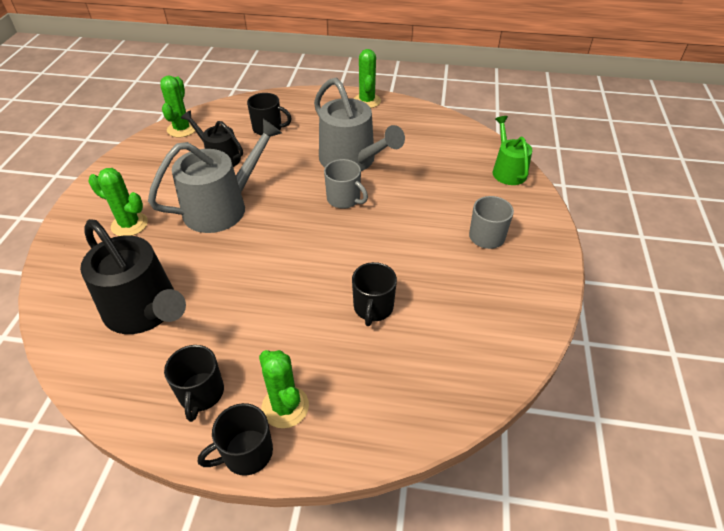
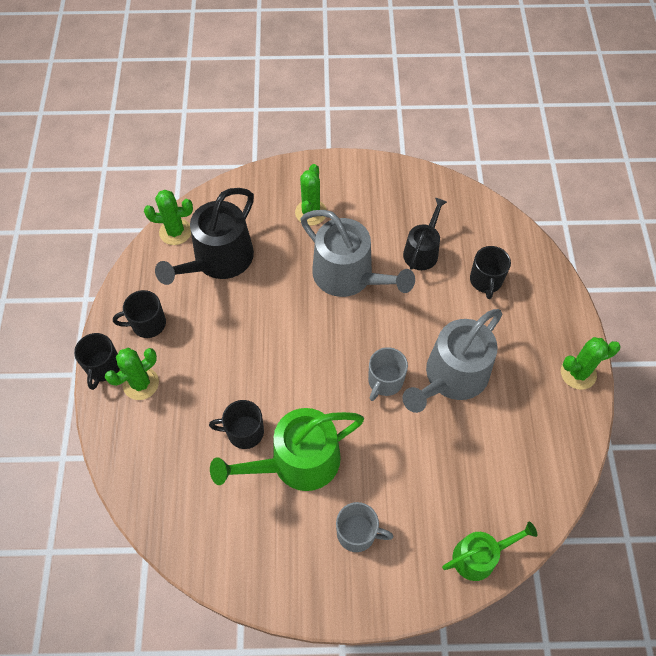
camera: 80 degrees right, 15 degrees up
green cactus [160,75,195,137] -> green cactus moved to [144,190,193,245]
black mug [198,403,273,476] -> black mug turned 135 degrees counterclockwise [74,333,120,390]
none -> green watering can [210,408,364,491]

